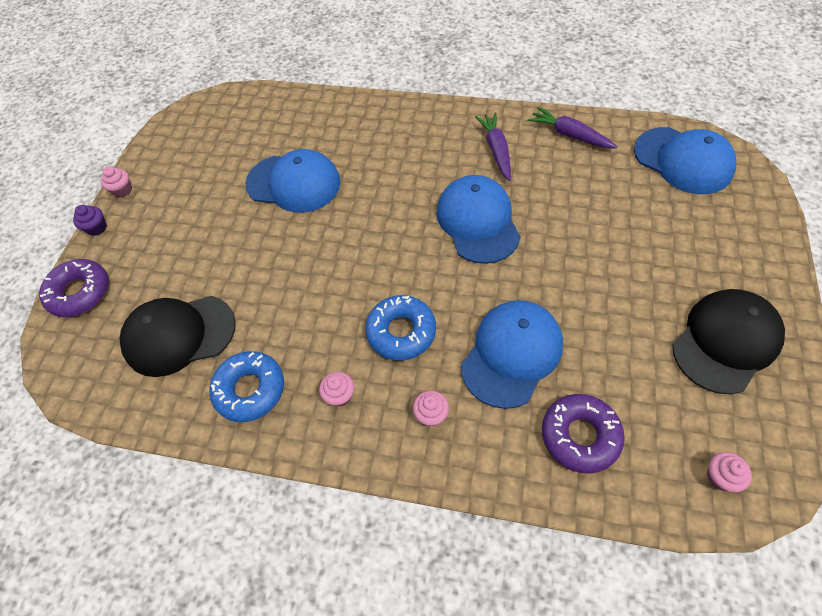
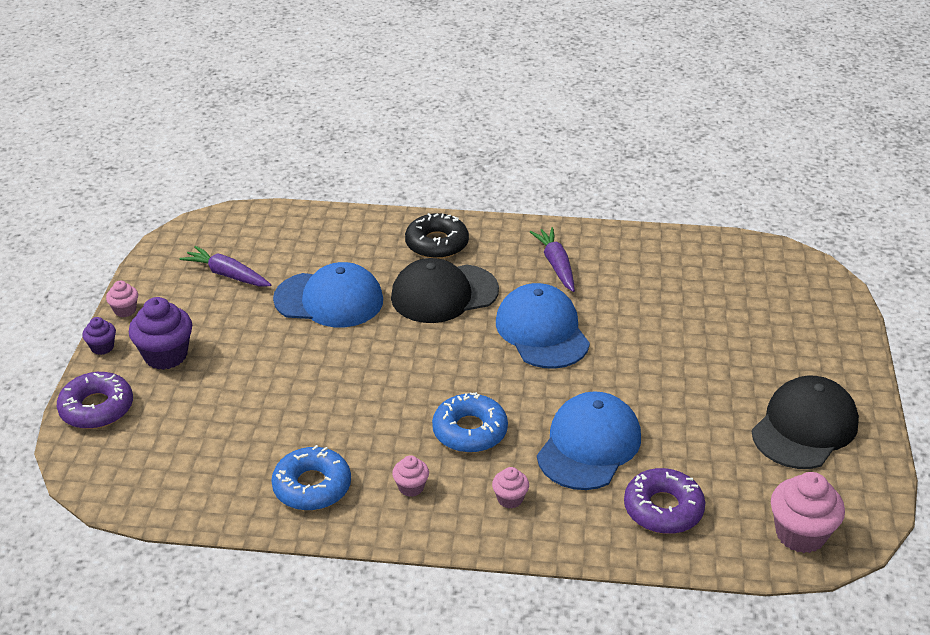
camera: 10 degrees left, 20 degrees down
black cap [120,296,236,377] -> black cap moved to [391,258,499,323]
purple carrot [528,107,618,149] -> purple carrot moved to [180,246,271,287]
blue cap [634,127,736,194] -> none
pink cupcake [707,452,752,492] -> pink cupcake [771,472,845,553], size x1.89
none -> purple cupcake [129,297,192,370]
none -> black donut [405,213,469,259]

